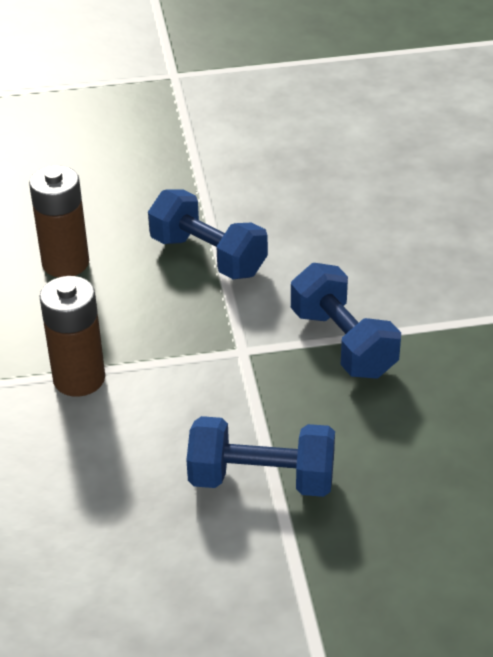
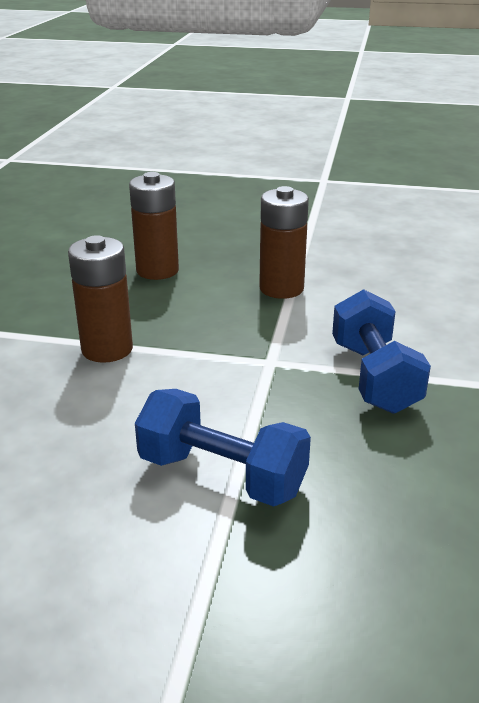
camera: 20 degrees right, 10 degrees down
blue dumbbell [148,189,268,279] -> brown battery [259,186,309,299]

